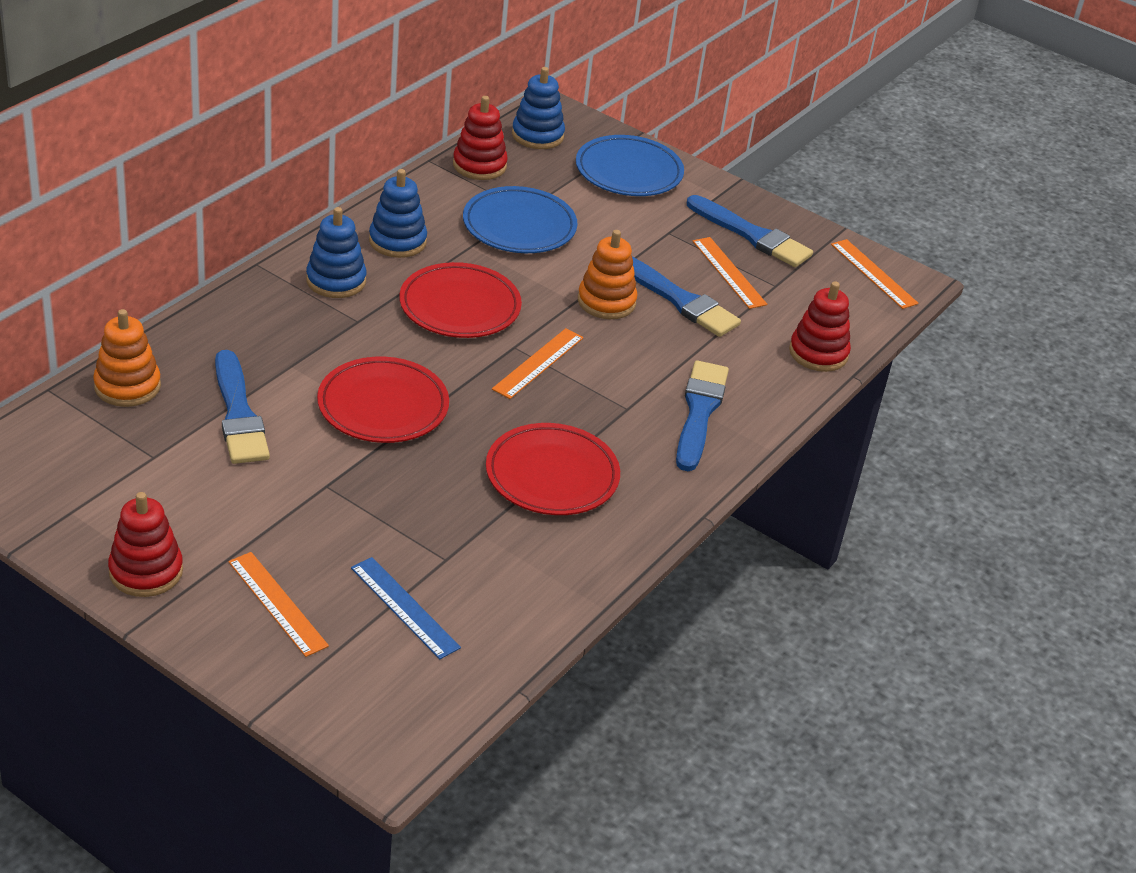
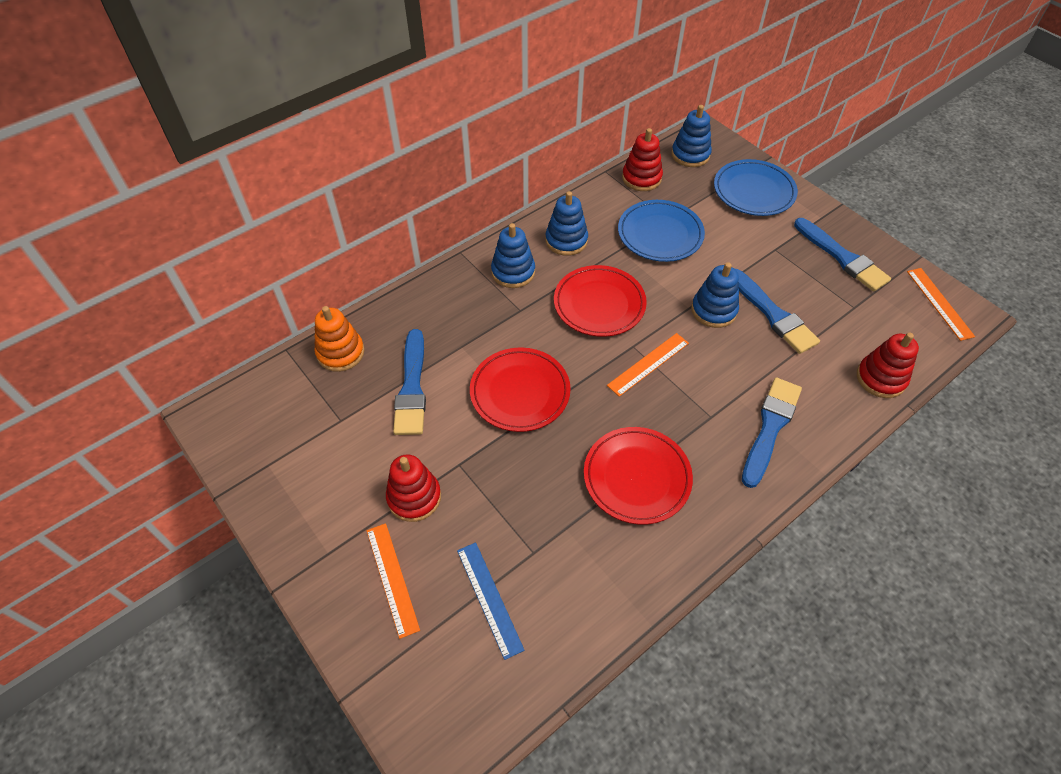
camera: 20 degrees right, 15 degrees up
red stacking toy [108,492,183,597] -> red stacking toy moved to [386,454,441,522]
orange stacking toy [578,230,637,319] -> blue stacking toy [691,262,739,328]
orange ruler [692,237,767,309] -> none

